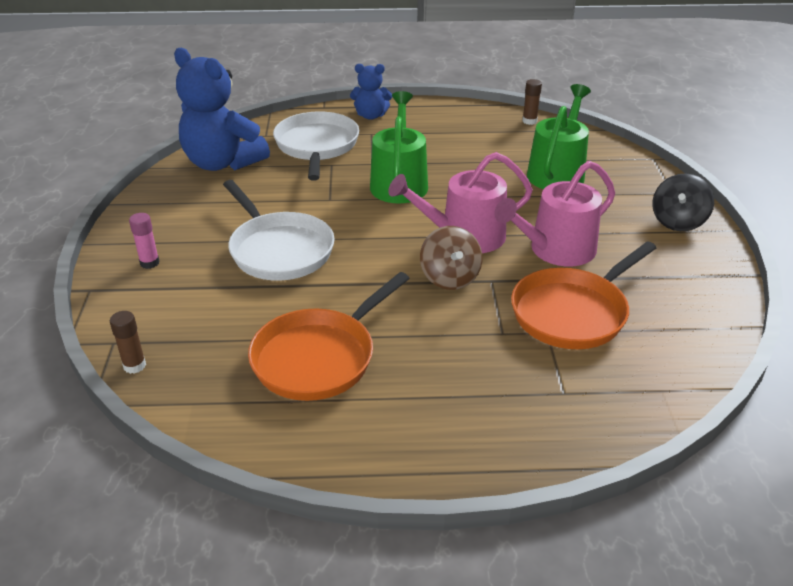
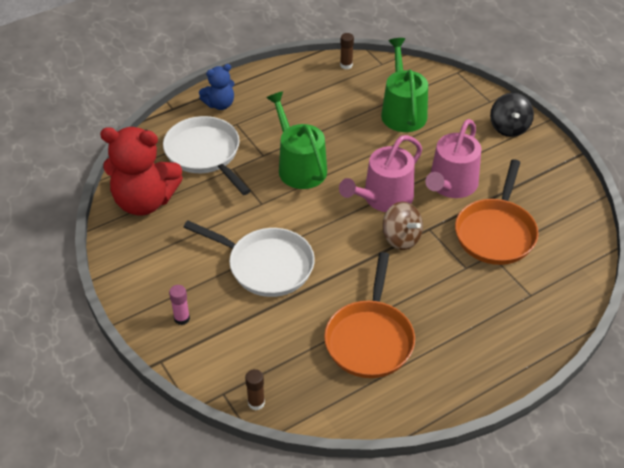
camera: 30 degrees left, 10 degrees up
blue teddy bear [174,48,270,171] -> red teddy bear [100,127,183,216]

